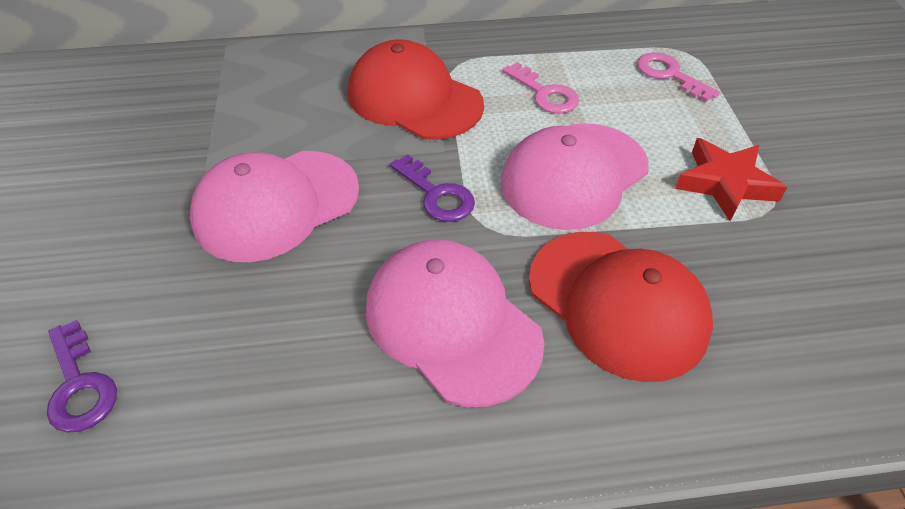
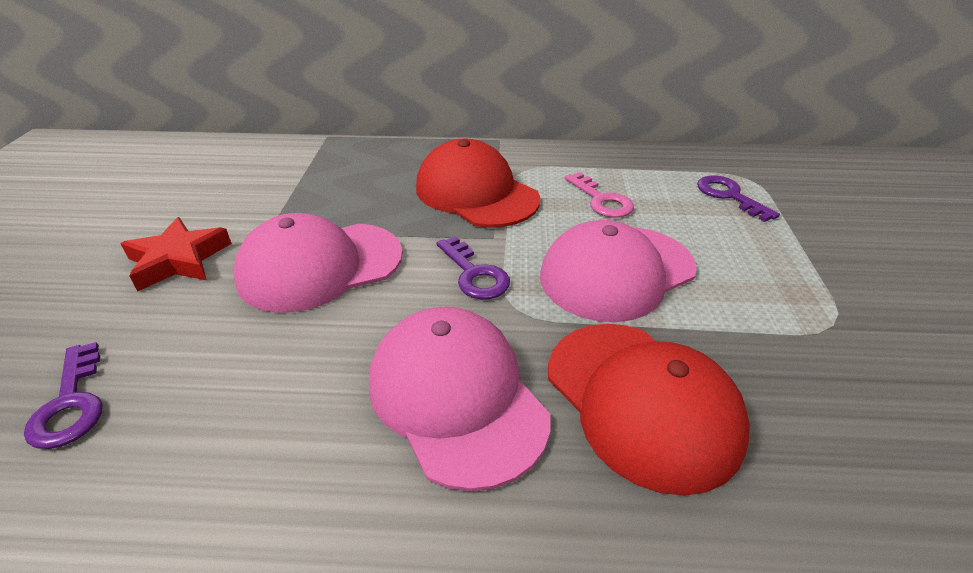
camera: 10 degrees right, 10 degrees down
pink key [637,52,720,102] -> purple key [697,175,780,222]
red star [675,138,787,221] -> red star moved to [121,217,232,291]

